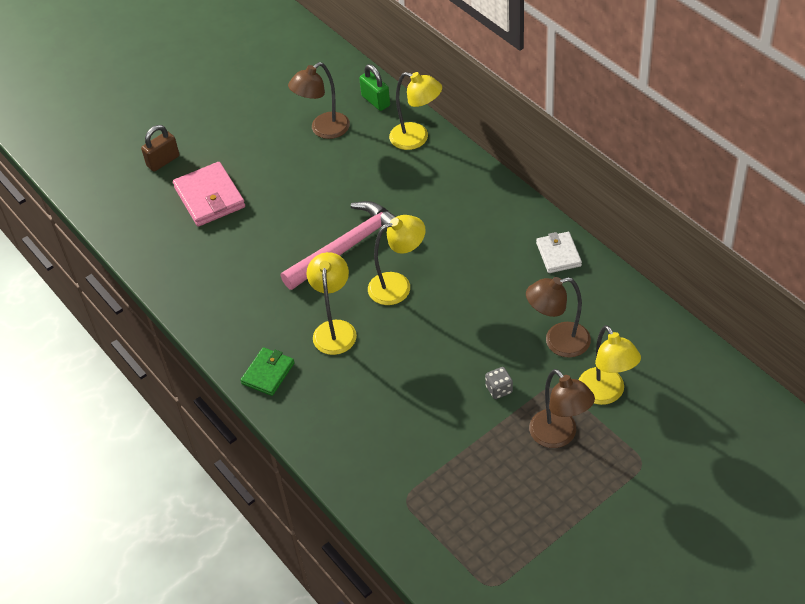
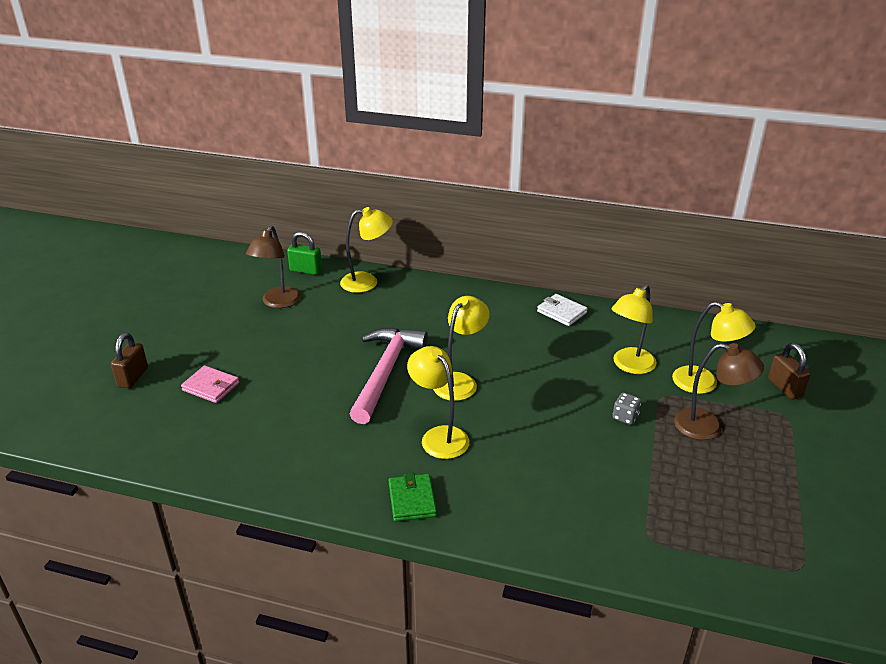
camera: 40 degrees left, 15 degrees down
pink wallet [173,162,245,227] -> pink wallet [181,365,239,403], size x0.63
brown lamp [526,277,591,358] -> yellow lamp [611,284,657,374]
none -> brown padlock [768,343,811,400]

